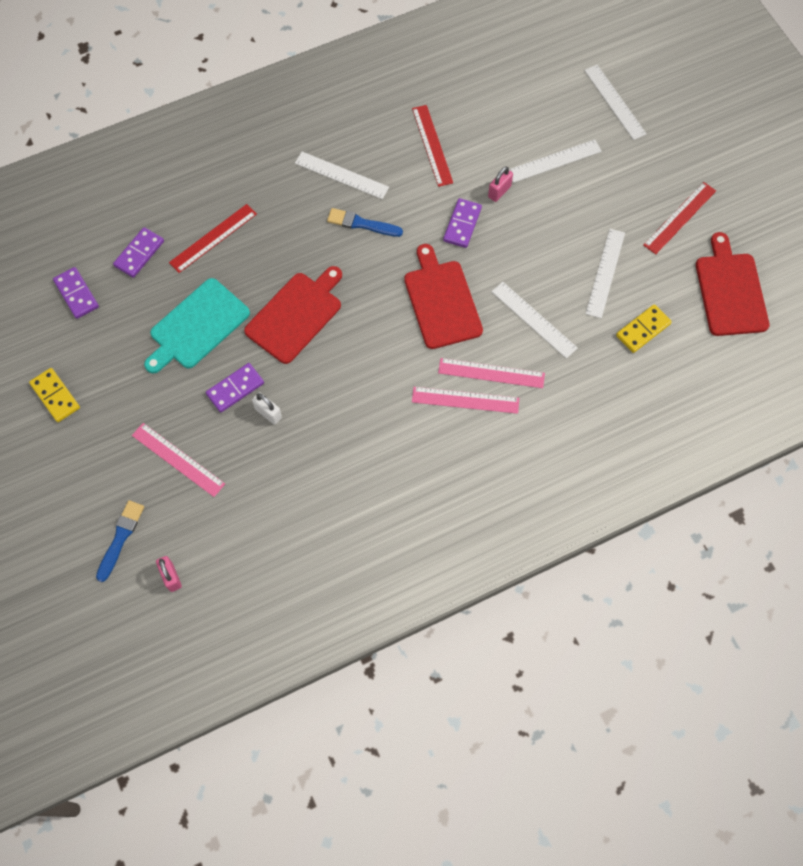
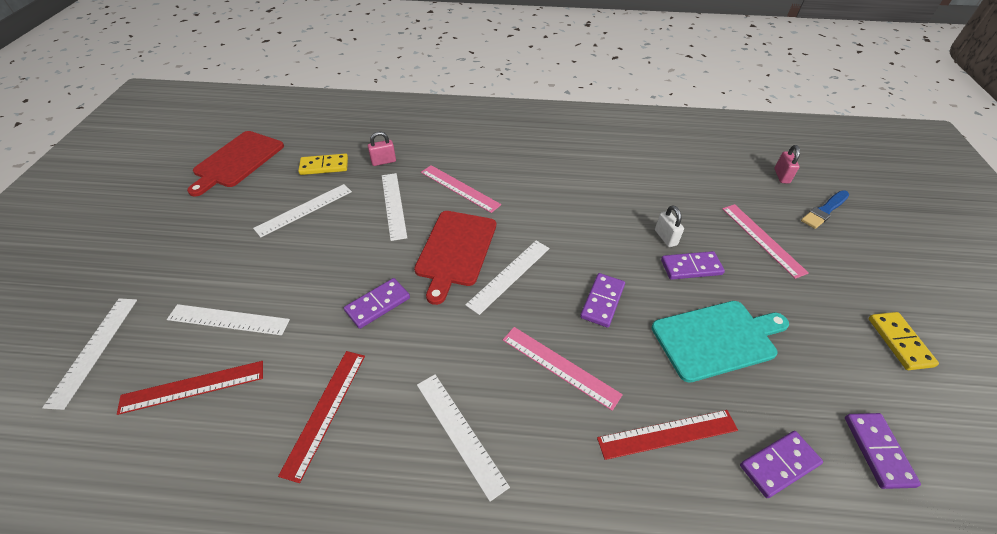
camera: 150 degrees left, 20 degrees down
red cutting board [244,266,342,364] -> purple domino [580,273,625,328]
blue brush [327,208,403,237] -> none
pink ruler [412,387,519,414] -> pink ruler moved to [503,327,623,411]
pink padlock [488,166,513,202] -> pink padlock moved to [368,132,396,166]
red ruler [643,182,716,254] -> red ruler moved to [117,361,263,415]
none -> white ruler [465,241,549,315]

